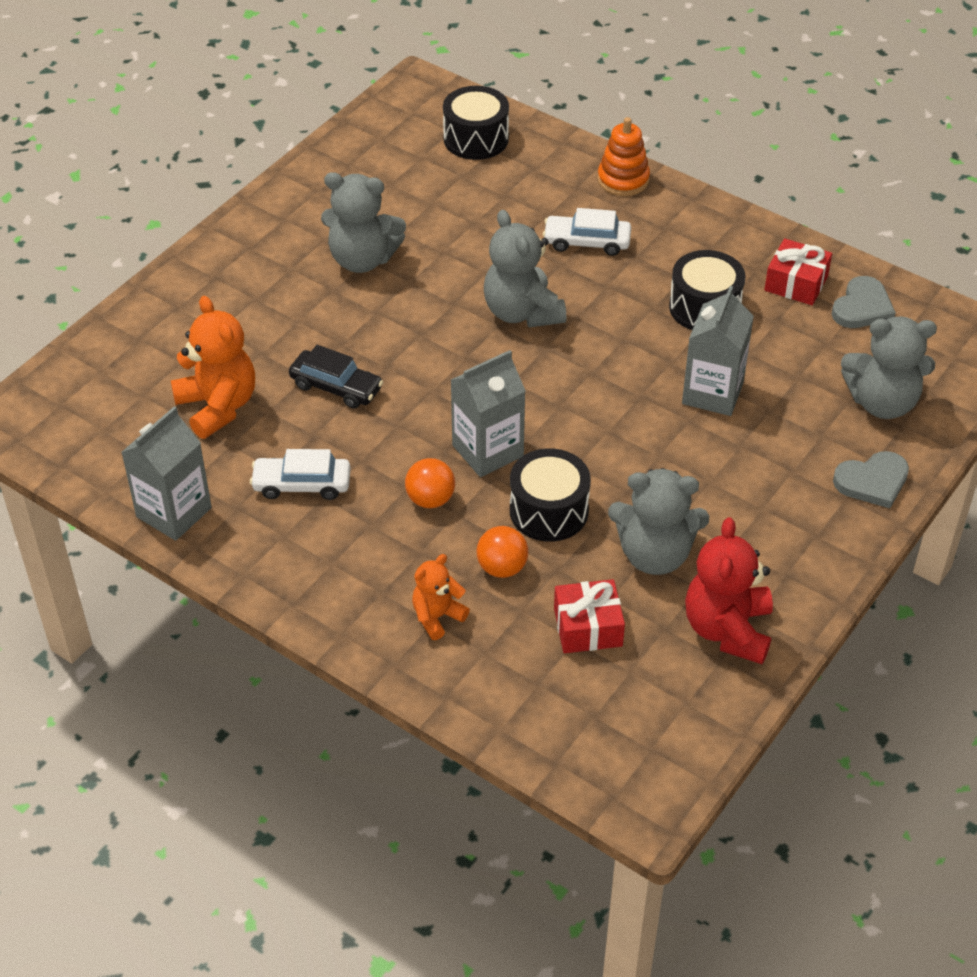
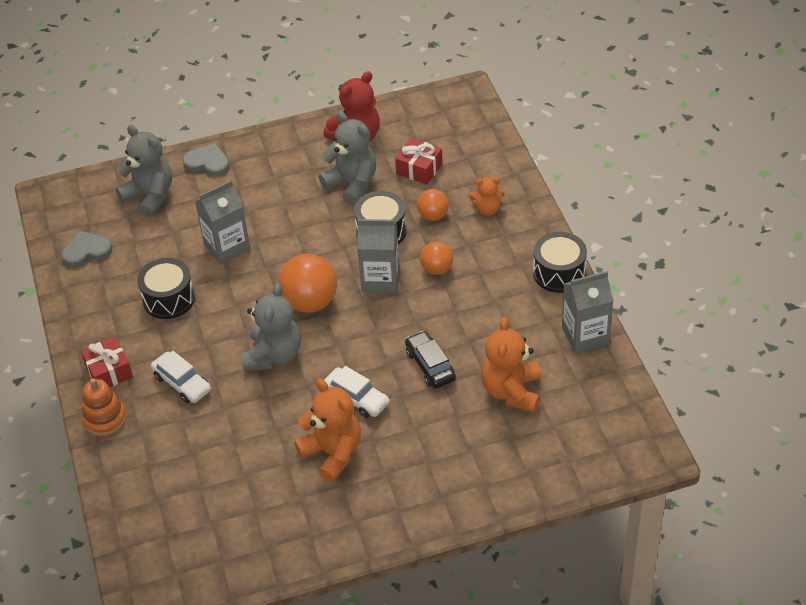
camera: 140 degrees left, 0 degrees up
white car [250,449,351,500] -> white car moved to [324,366,390,418]
grey teddy bear [321,172,406,273] -> orange teddy bear [294,378,361,482]
black drum [443,86,509,160] -> black drum moved to [533,232,587,293]
red gift [764,238,832,305] -> red gift moved to [81,337,133,387]
none -> orange ball [278,254,337,313]

